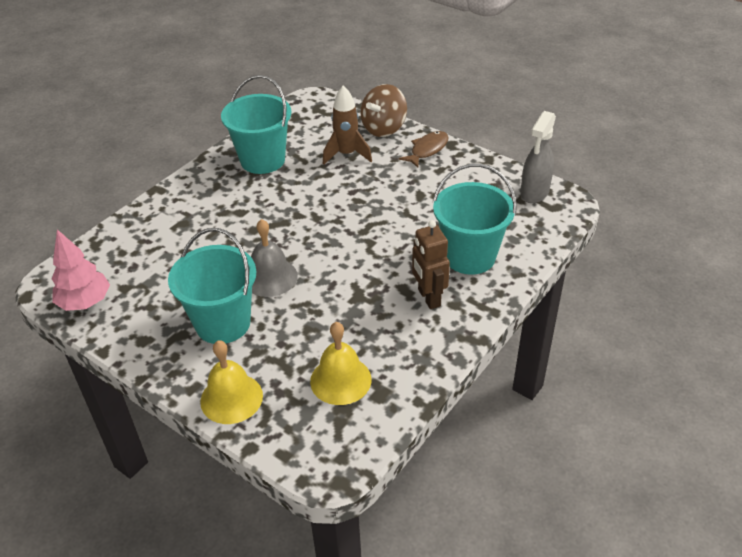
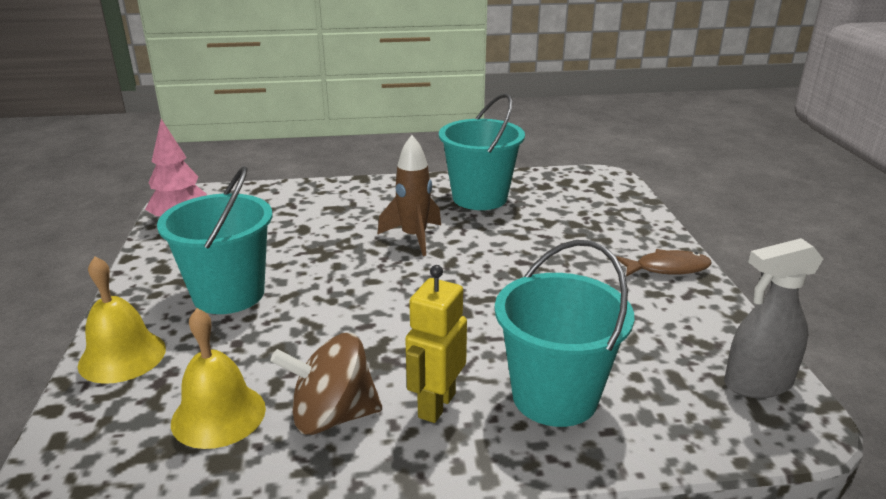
camera: 45 degrees right, 15 degrees down
grey bell [251,219,298,297] -> none
brown rocket [323,85,372,165] -> brown rocket moved to [377,135,441,256]
brown spinning top [361,84,407,137] -> brown spinning top moved to [270,333,382,435]
brown robot [412,220,450,309] -> yellow robot [405,265,467,423]

